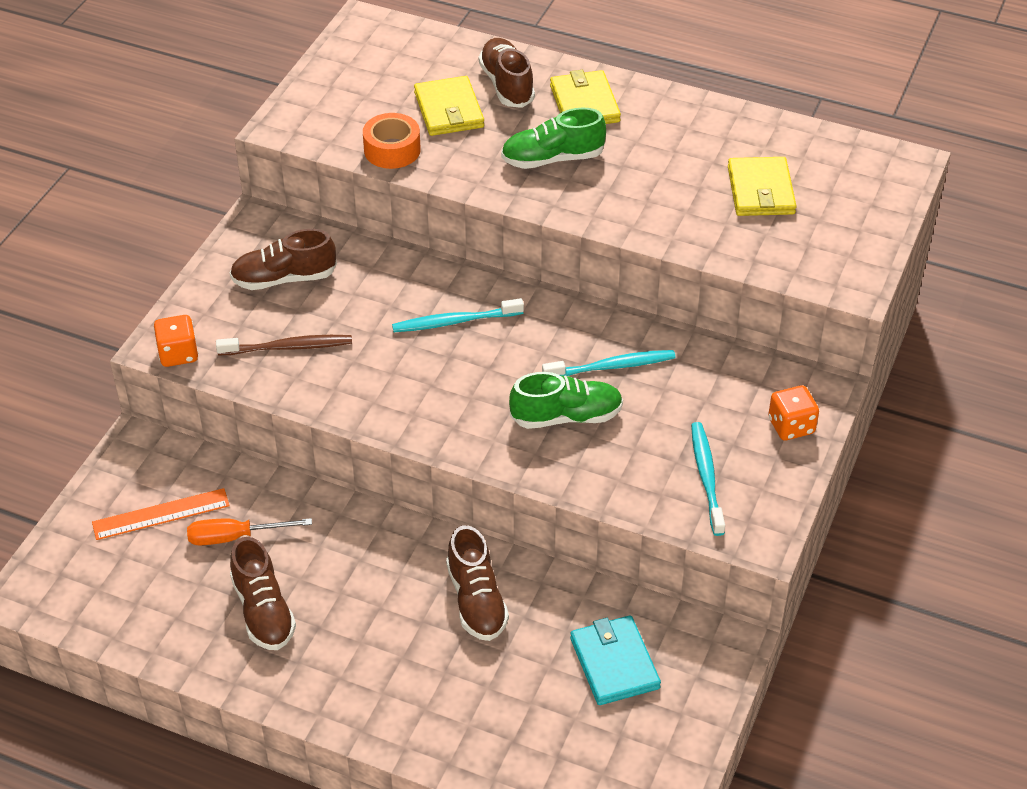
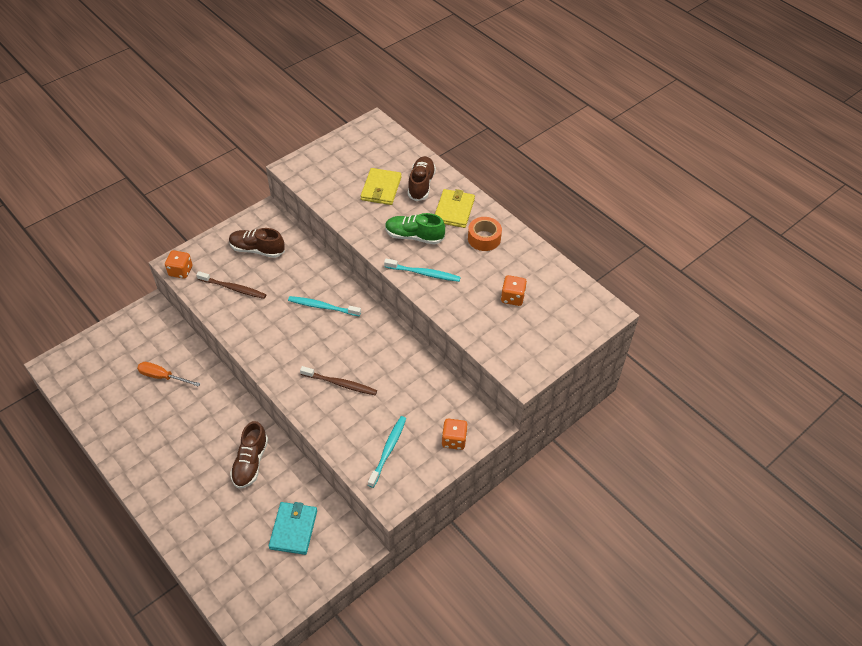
camera: 25 degrees right, 5 degrees up
orange ruler [92,488,230,540] -> none
brown shoe [230,537,296,650] -> none
orange tape [363,113,421,169] -> orange tape moved to [468,217,502,251]
green shoe [509,372,623,429] -> brown toothbrush [300,366,377,395]
turquoise toothbrush [542,350,676,376] -> turquoise toothbrush moved to [384,259,461,282]
yellow wallet [728,157,797,216] -> orange dice [501,275,527,306]

